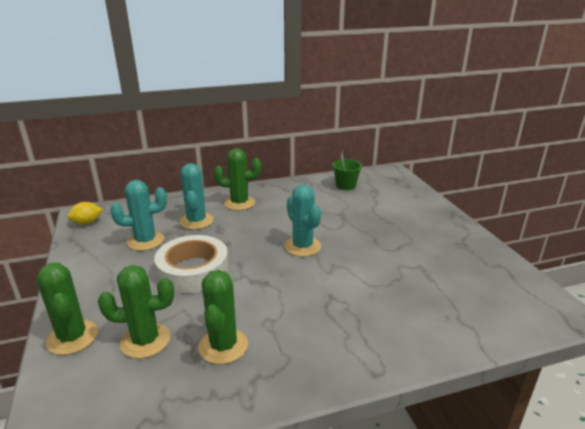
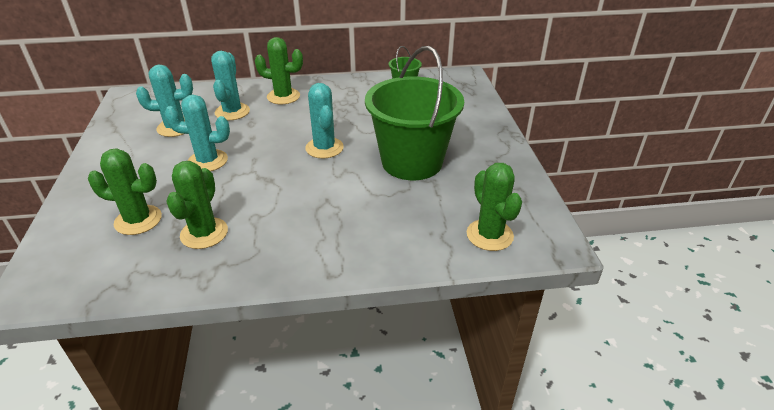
camera: 10 degrees right, 10 degrees up
green cactus [36,263,98,355] -> green cactus moved to [467,163,522,251]
yellow lemon [67,202,103,225] -> none
white tape [154,235,229,293] -> turquoise cactus [164,95,230,171]
none -> green bucket [365,46,464,180]

